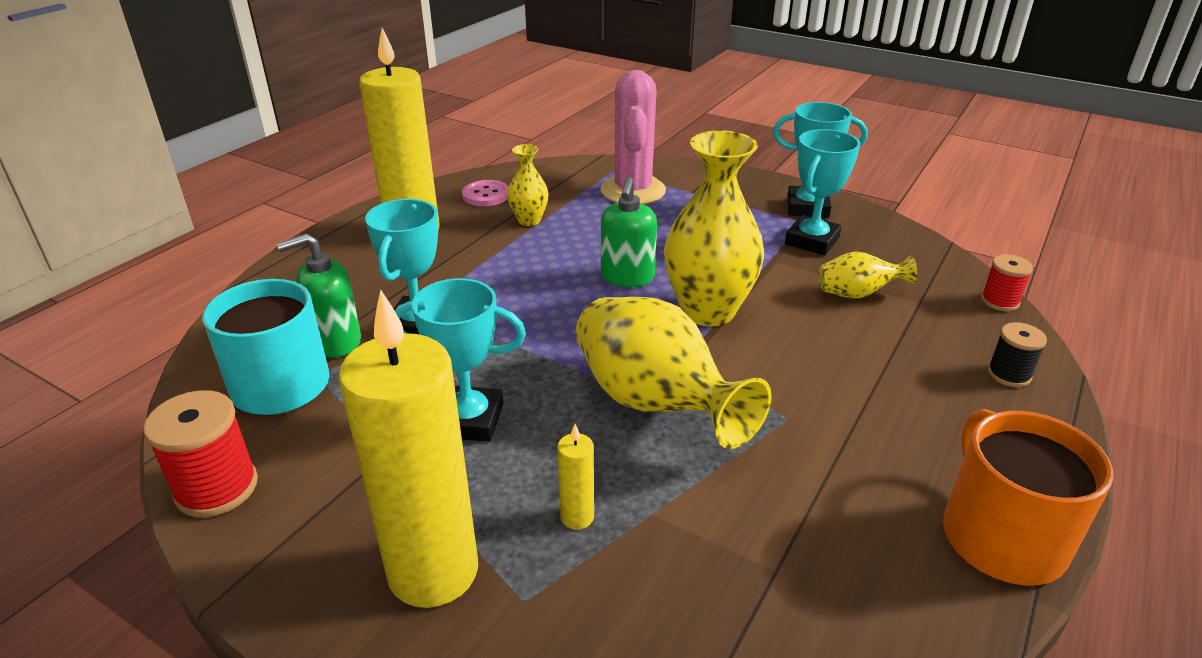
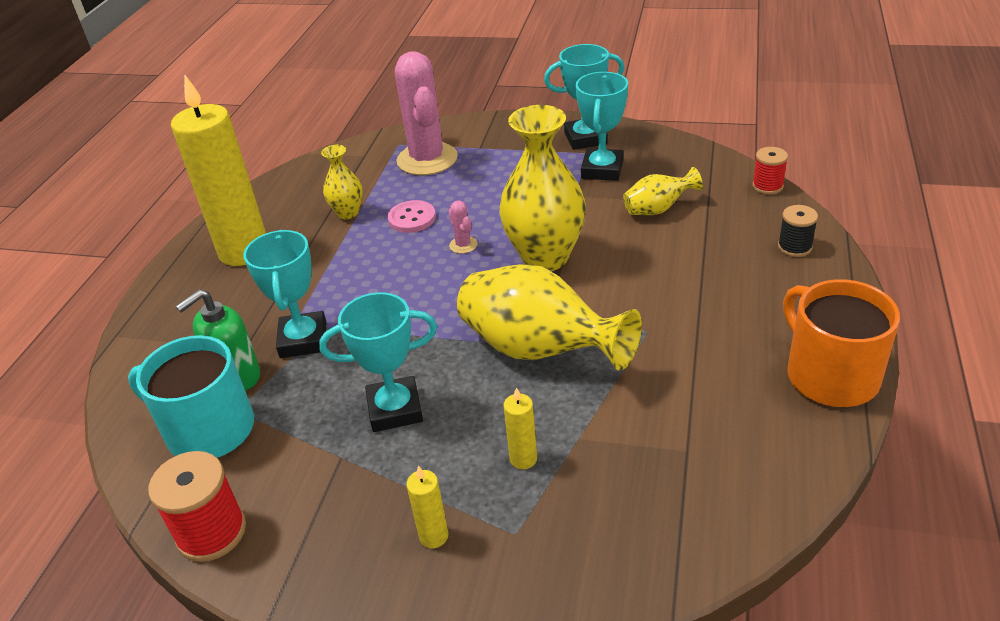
camera: 15 degrees left, 5 degrees up
yellow candle [338,290,478,608] -> yellow candle [406,466,448,548], size x0.40
pink button [462,180,508,206] -> pink button moved to [388,200,436,233]
green soap dispenser [601,177,657,287] -> pink cactus [448,200,477,254]

